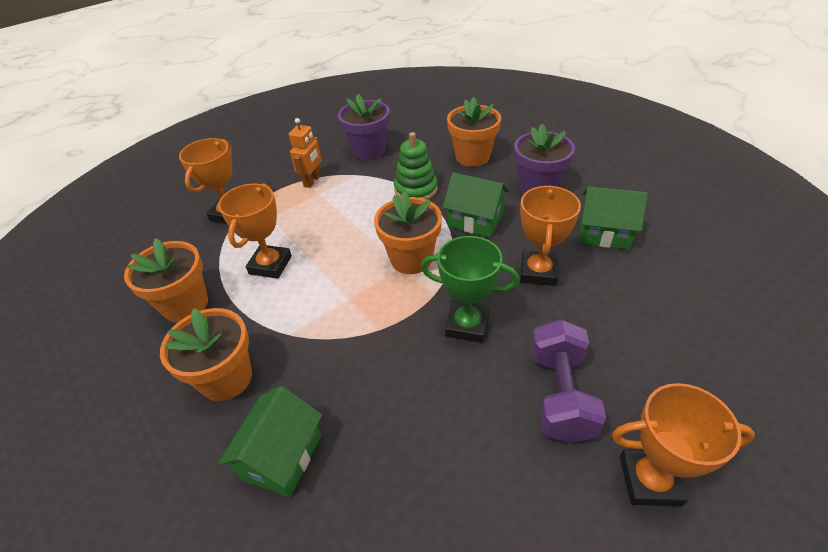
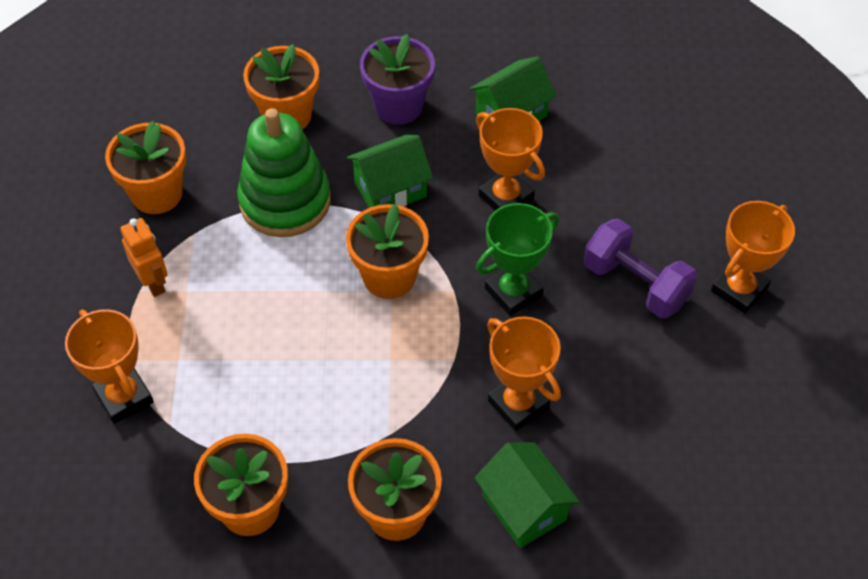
camera: 55 degrees left, 10 degrees up
orange trophy [218,183,292,279] -> orange trophy moved to [487,317,561,431]
purple flower pot [338,94,390,160] -> orange flower pot [105,121,186,214]
green stacking toy [394,132,437,200] -> green stacking toy [237,108,331,237], size x1.50

